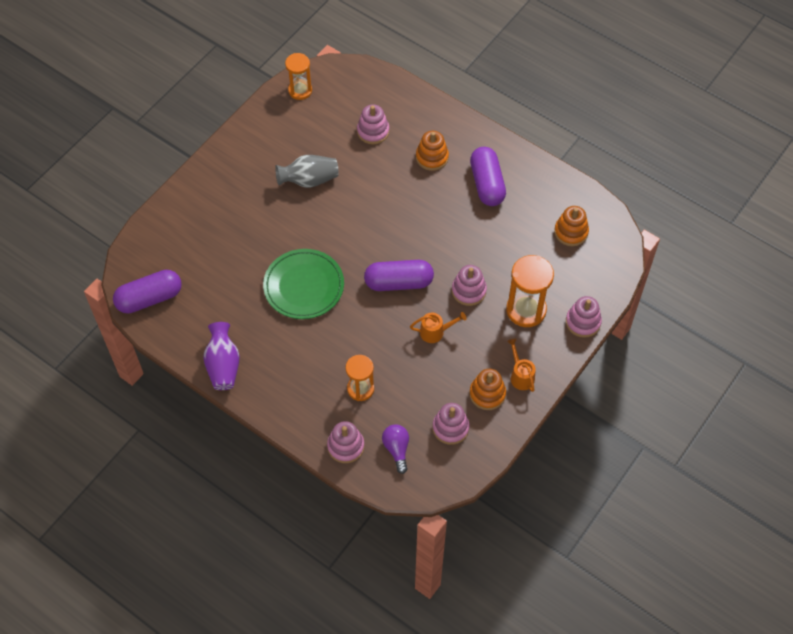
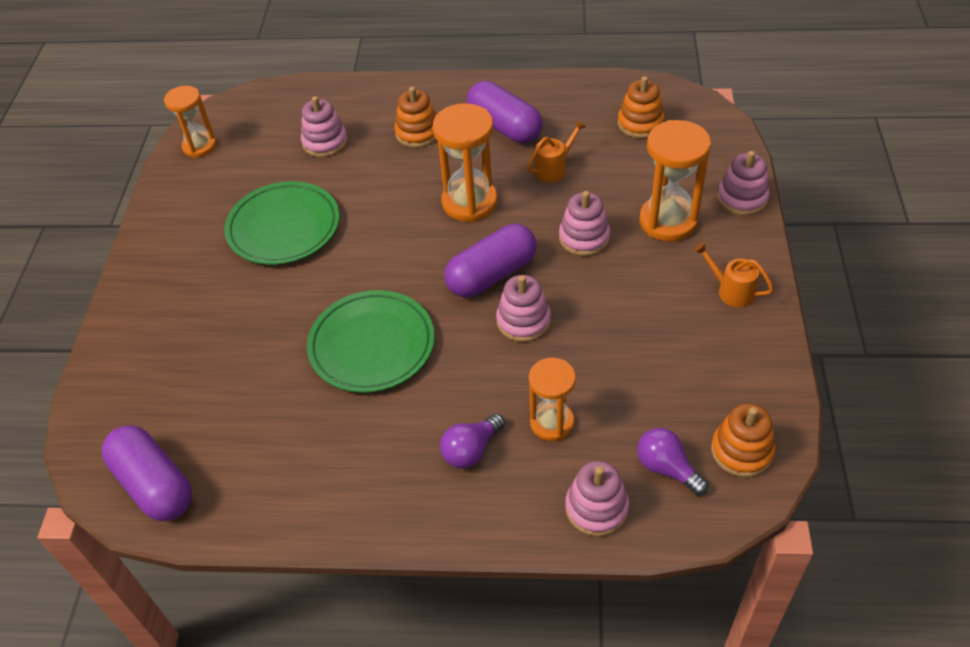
camera: 30 degrees left, 10 degrees down
purple capsule [113,270,182,314] -> purple capsule turned 75 degrees counterclockwise [102,425,192,521]
purple vase [203,322,240,390] -> none
grey vase [275,155,339,188] -> green plate [224,181,339,265]
orange watering can [410,312,466,343] -> orange watering can moved to [527,120,586,182]
pink stacking toy [433,403,470,445] -> pink stacking toy moved to [496,275,551,342]
orange stacking toy [469,369,506,410] -> orange stacking toy moved to [711,403,775,477]
none -> orange hourglass [433,103,498,222]
none -> purple light bulb [440,414,505,469]

